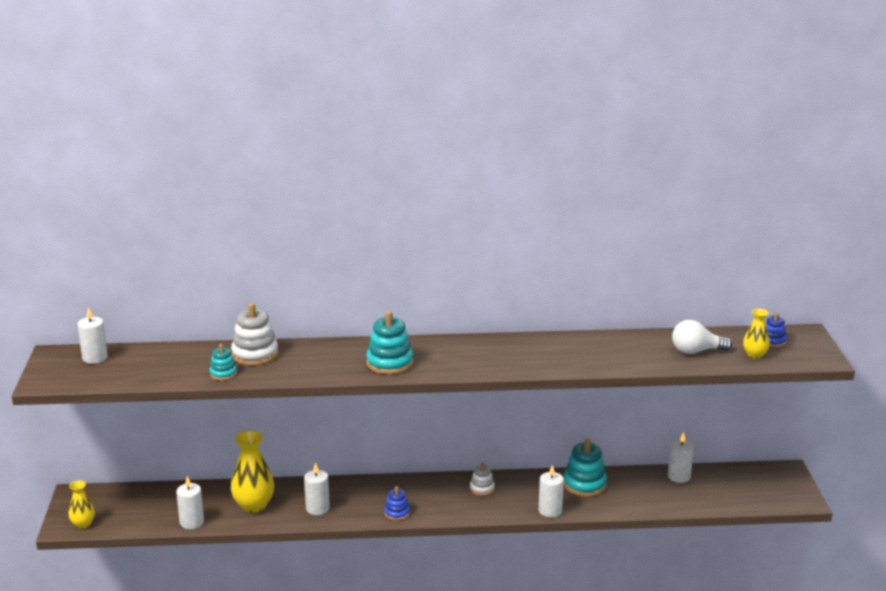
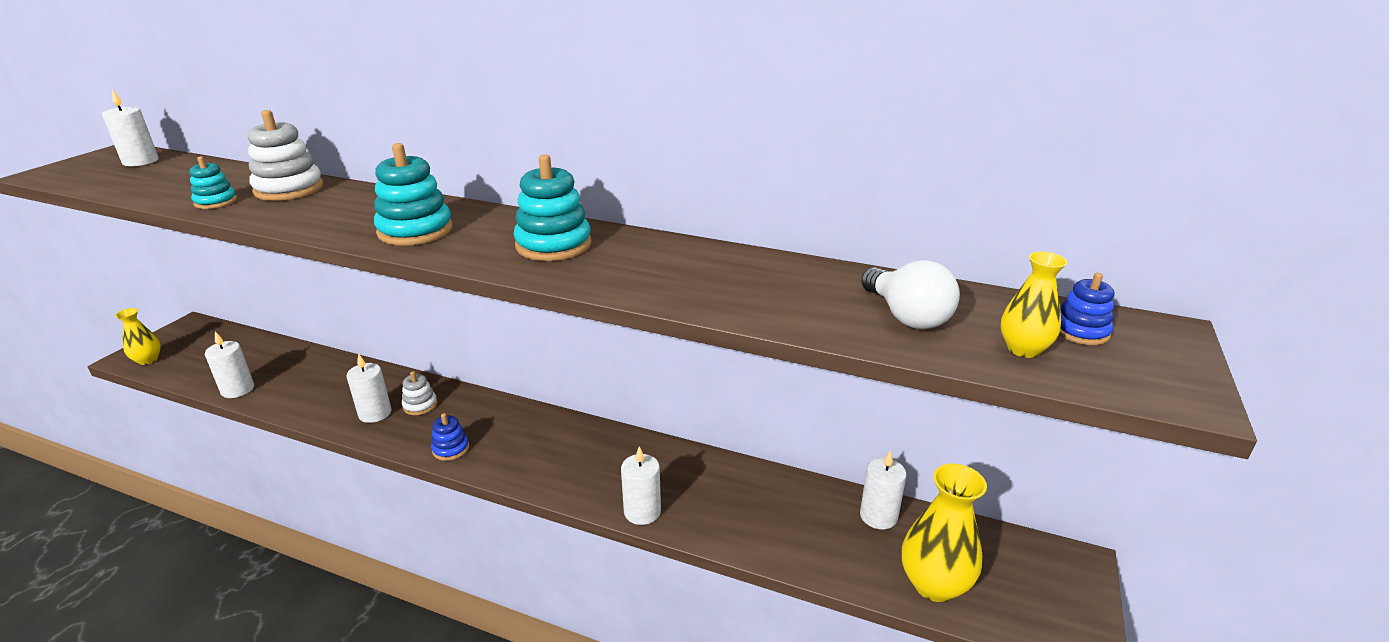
camera: 25 degrees right, 5 degrees up
yellow vase [231,431,274,513] -> yellow vase moved to [902,464,987,602]
white stacking toy [470,463,495,496] -> white stacking toy moved to [402,371,437,415]
turquoise stacking toy [564,438,607,497] -> turquoise stacking toy moved to [513,154,592,261]
white light bulb [672,320,732,354] -> white light bulb turned 135 degrees counterclockwise [861,260,960,330]

